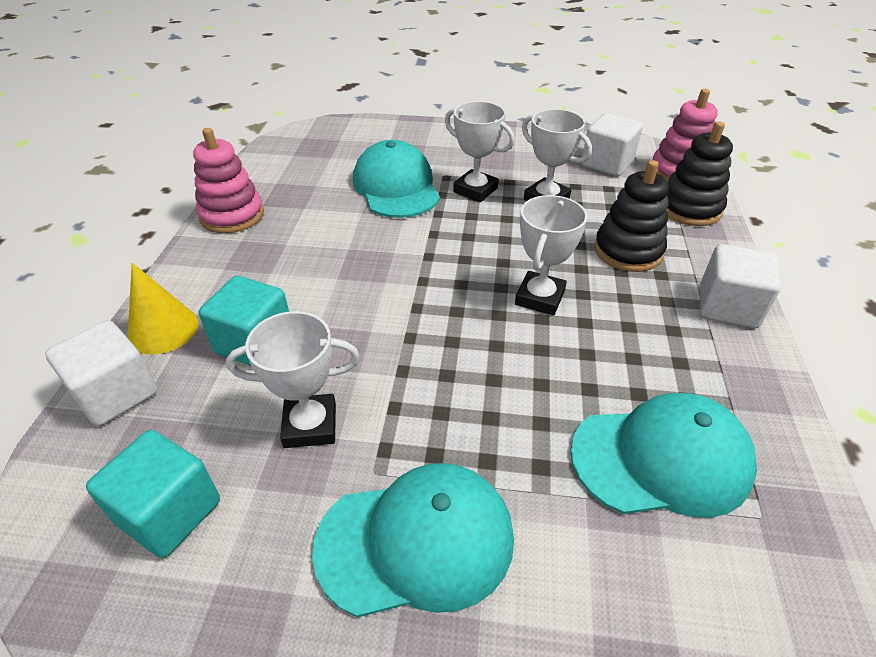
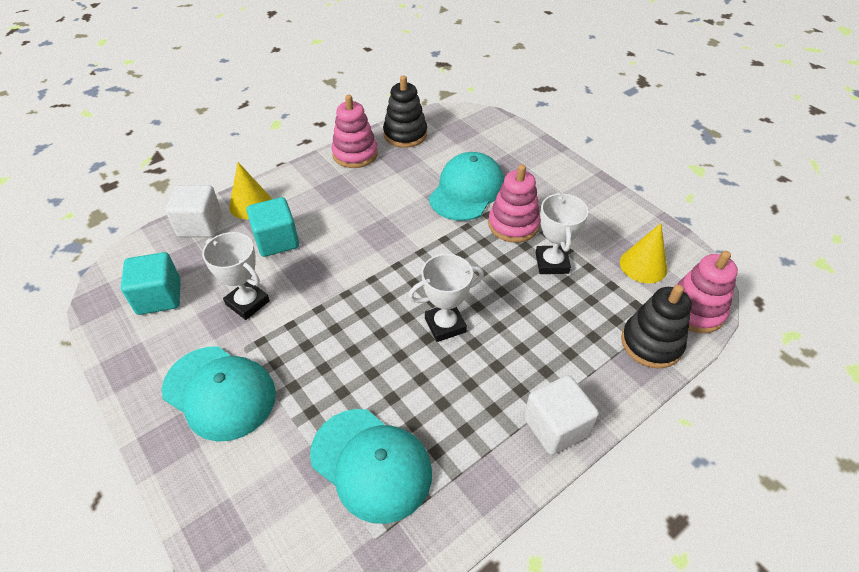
camera: 45 degrees right, 5 degrees up
white trophy [445,101,515,202] -> pink stacking toy [488,164,540,243]
white cube [582,113,643,176] -> yellow cone [620,223,668,283]
black stacking toy [594,160,669,272] -> black stacking toy moved to [383,75,427,148]

